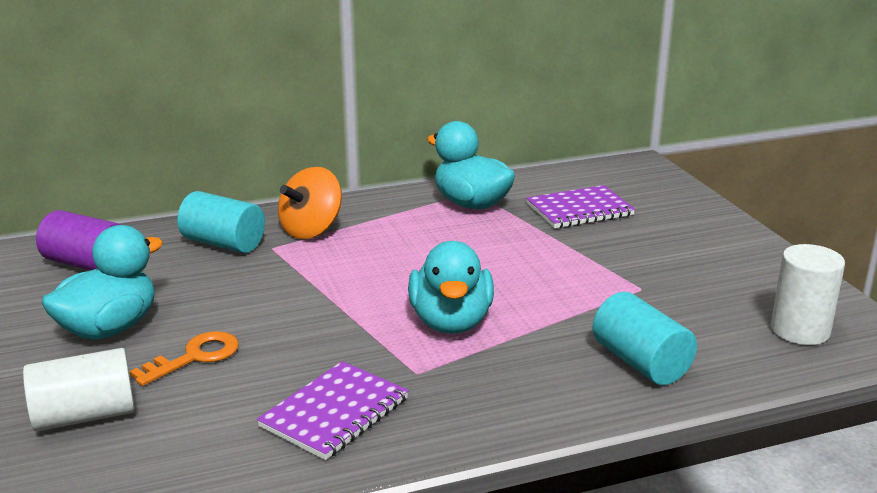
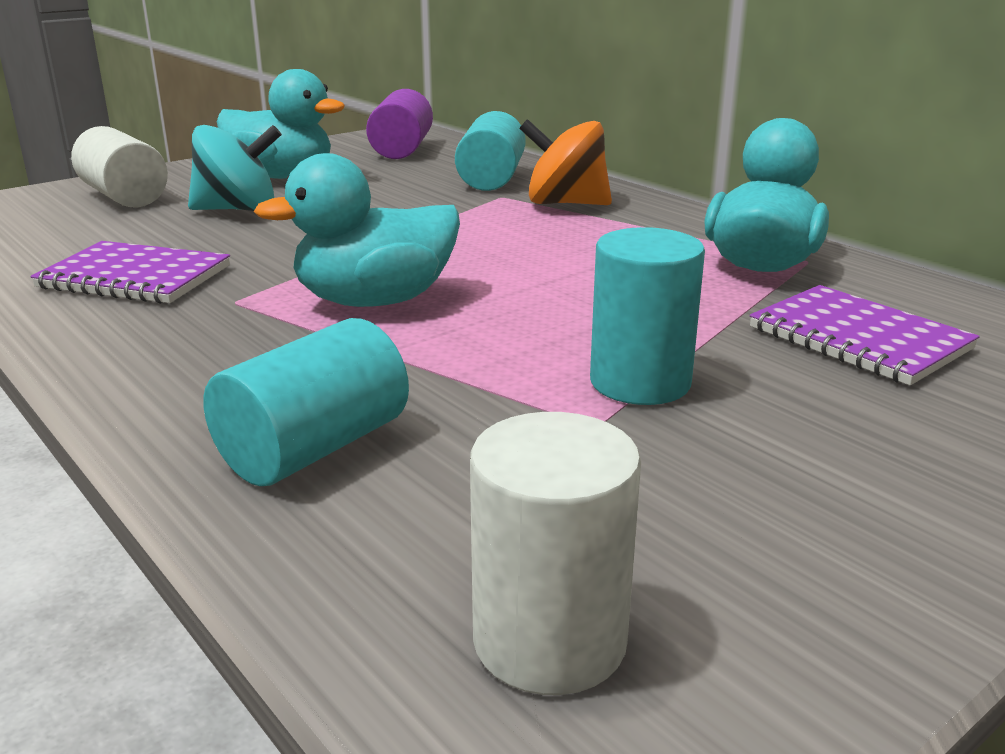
camera: 70 degrees right, 0 degrees up
orange key [129,331,239,386] -> turquoise spinning top [188,125,282,211]
none -> turquoise cylinder [590,227,705,405]

